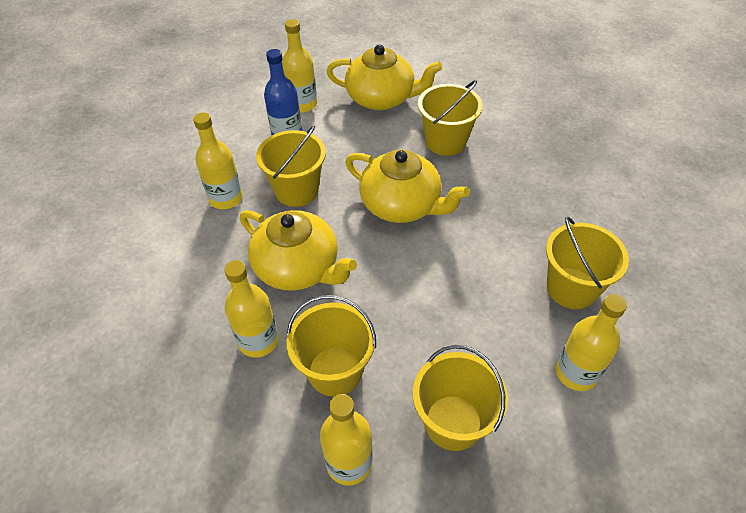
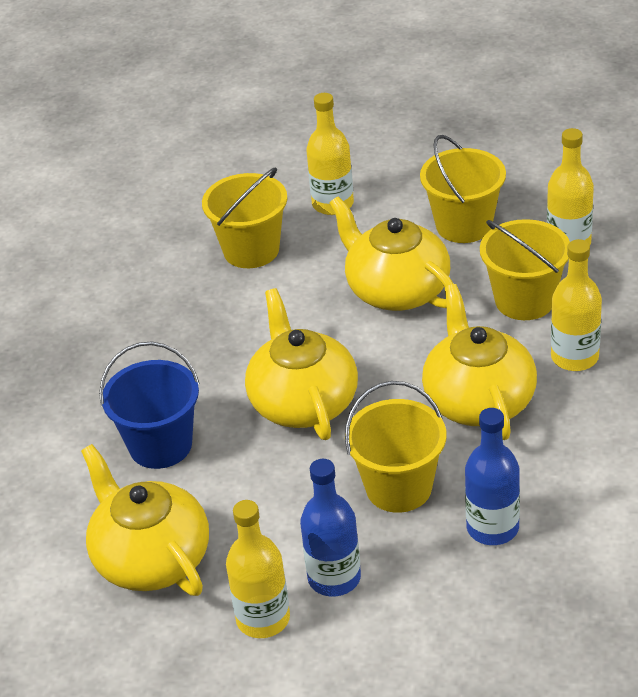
camera: 135 degrees left, 10 degrees down
yellow bottle [193,112,243,209] -> blue bottle [465,408,520,545]
yellow bucket [418,80,483,156] -> blue bucket [99,341,200,469]
none -> yellow teapot [329,196,454,311]

